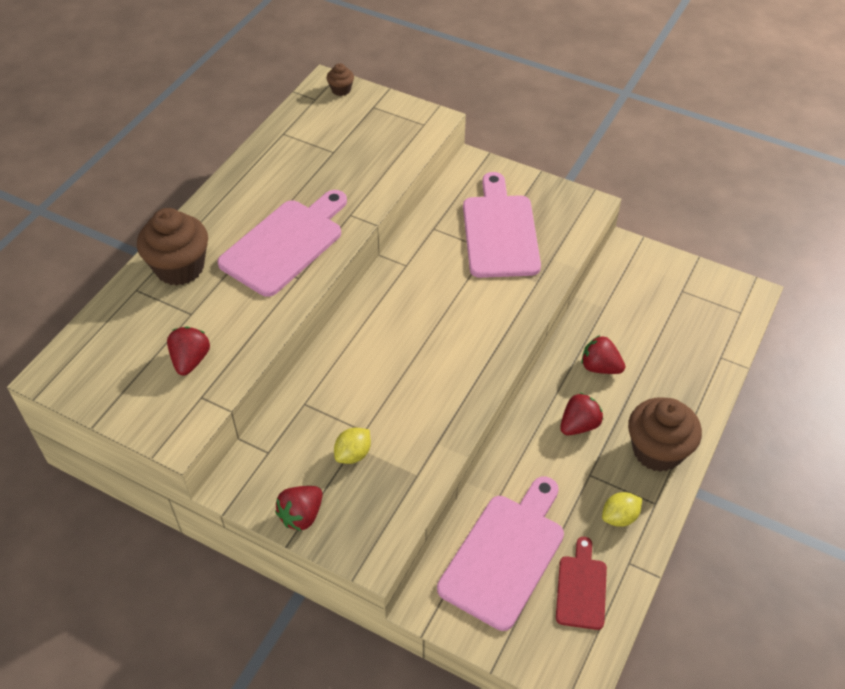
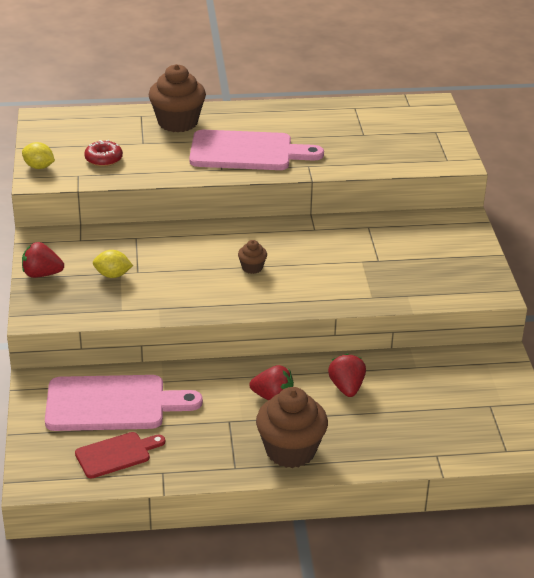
camera: 55 degrees right, 15 degrees down
red strawberry [167,327,210,376] -> red donut [84,140,123,167]
brown cupcake [327,63,354,96] -> brown cupcake moved to [238,240,267,274]
pink cutting board [463,172,541,278] -> none
yellow lemon [602,492,642,527] -> yellow lemon moved to [22,142,55,169]

